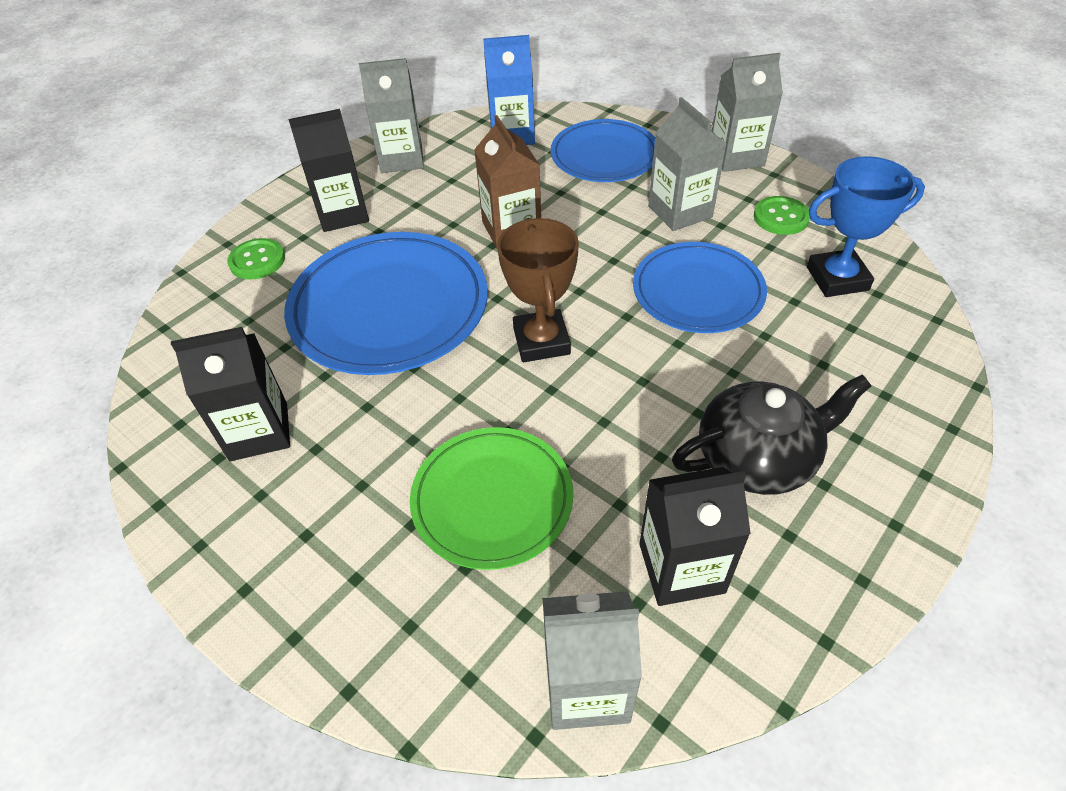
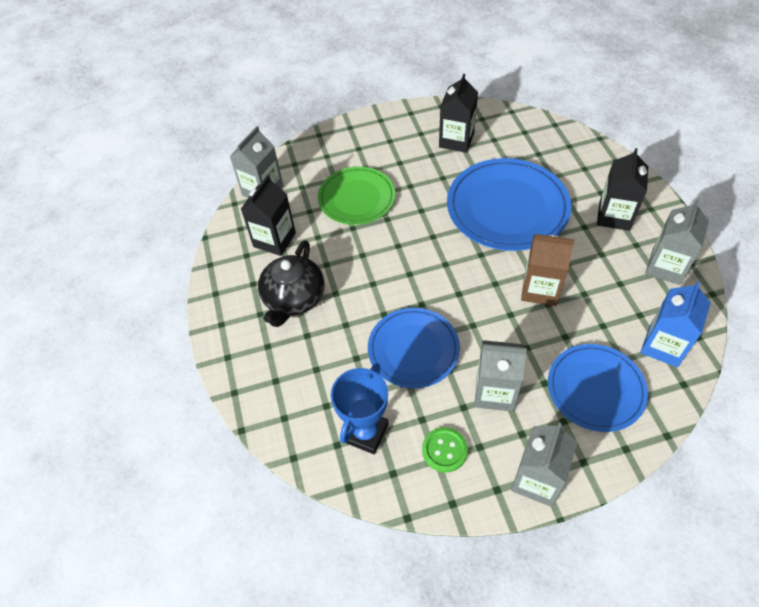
camera: 125 degrees right, 5 degrees up
green button [227,238,285,280] -> none
brown trophy [497,218,579,362] -> none

